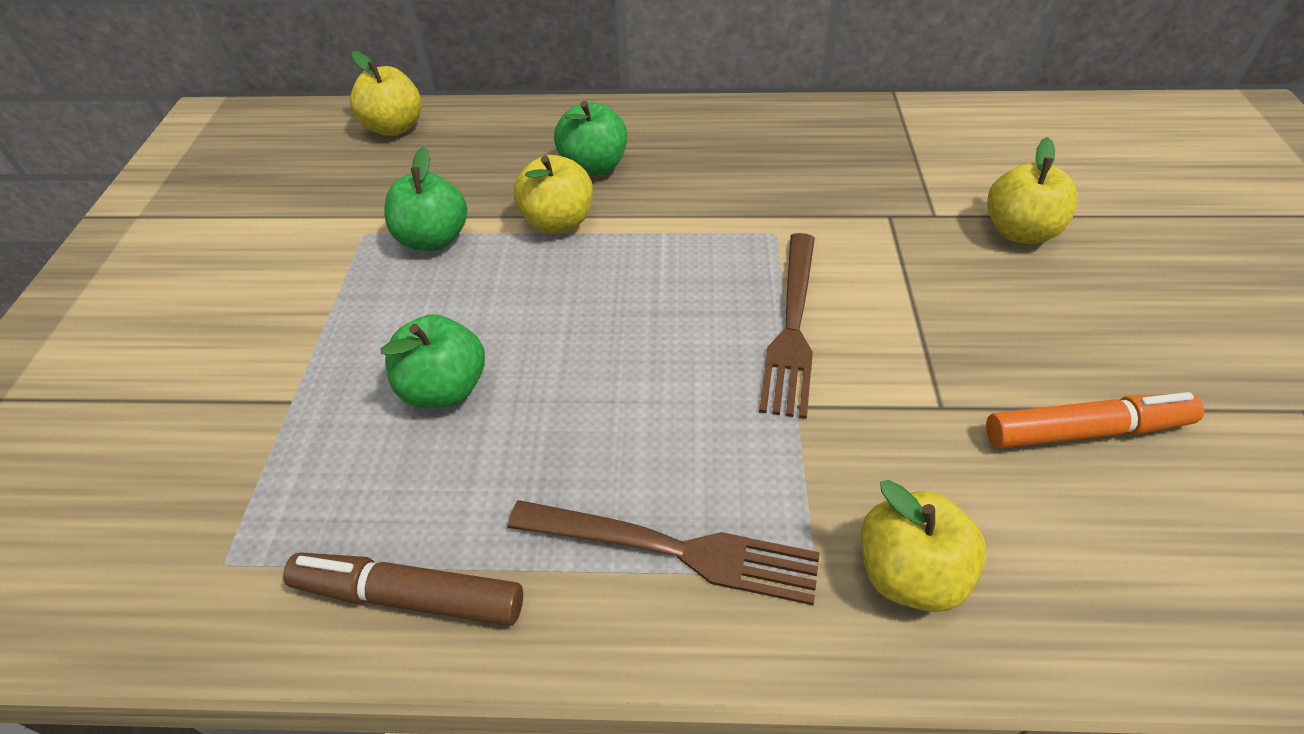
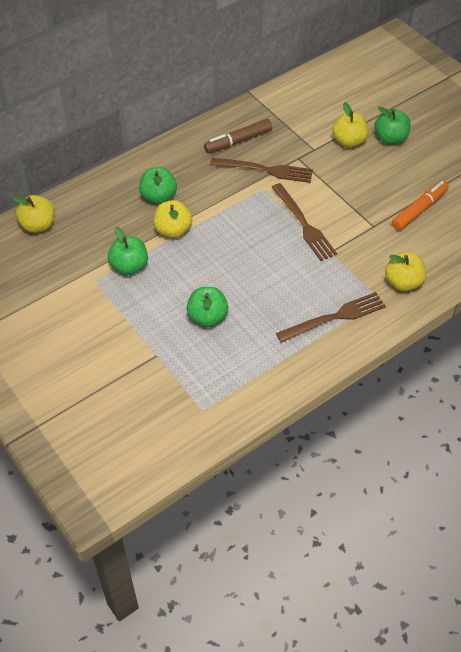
camera: 40 degrees left, 5 degrees up
brown marker [283,553,523,626] -> brown marker moved to [204,119,272,153]
none -> brown fork [210,158,313,183]
none -> green apple [374,107,411,145]

